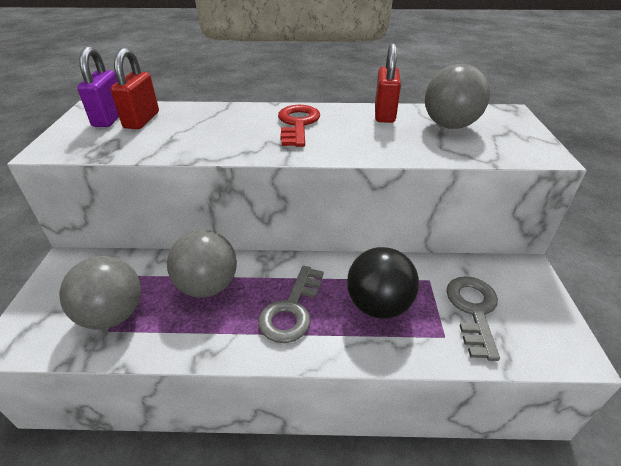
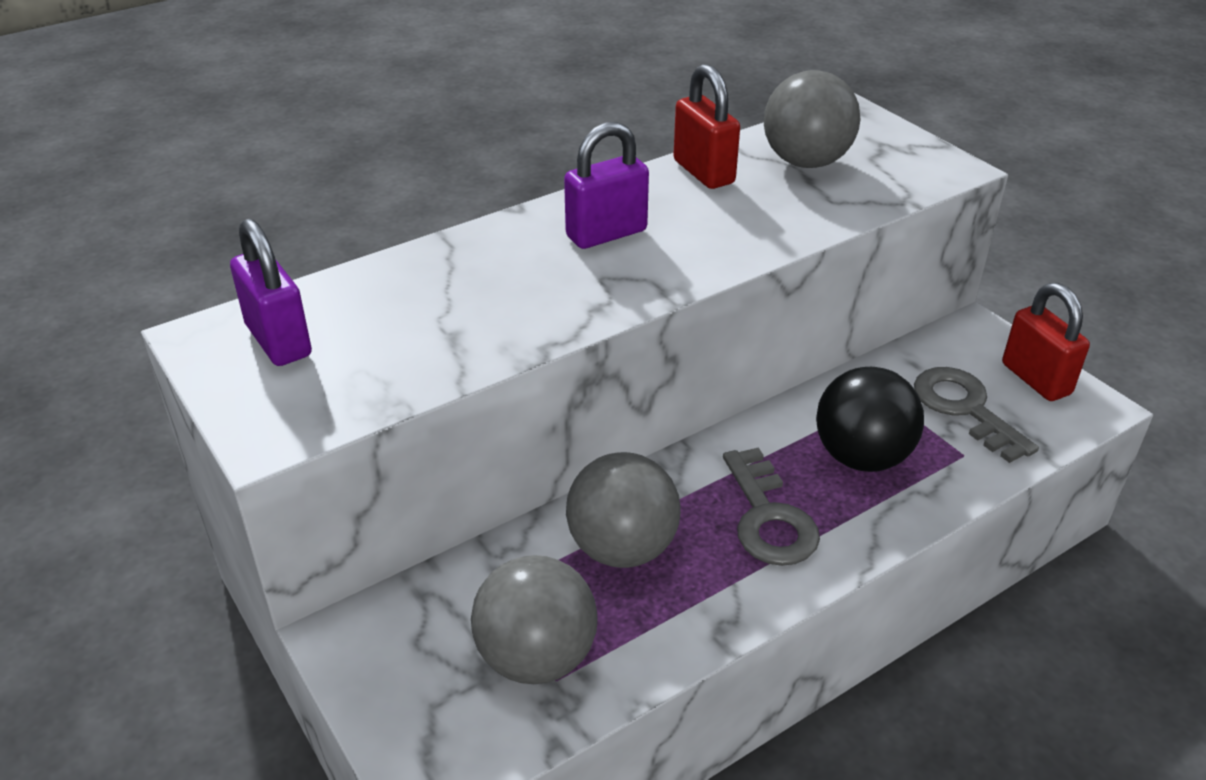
camera: 35 degrees left, 0 degrees up
red padlock [111,48,159,129] -> red padlock moved to [1002,283,1090,401]
red key [278,105,320,147] -> purple padlock [564,122,649,249]

